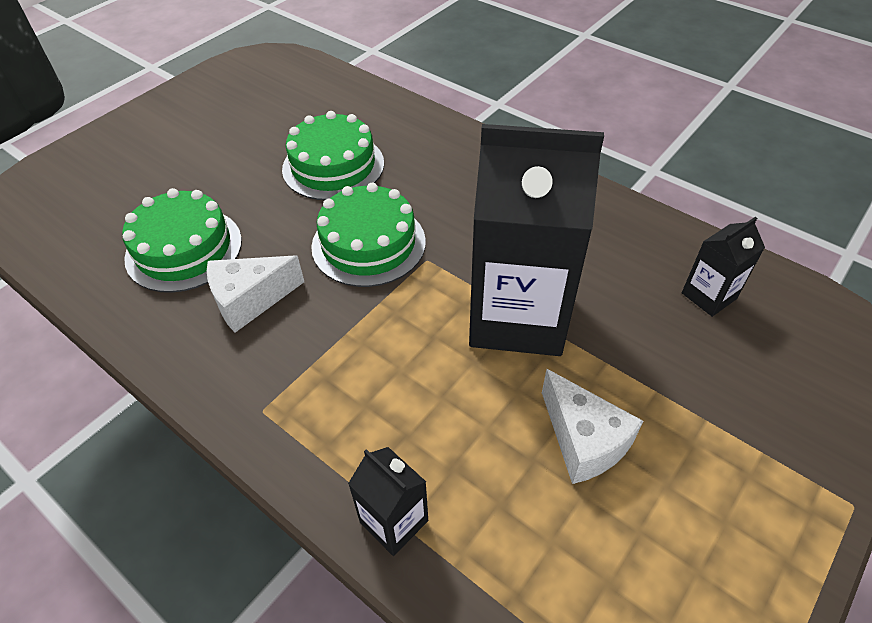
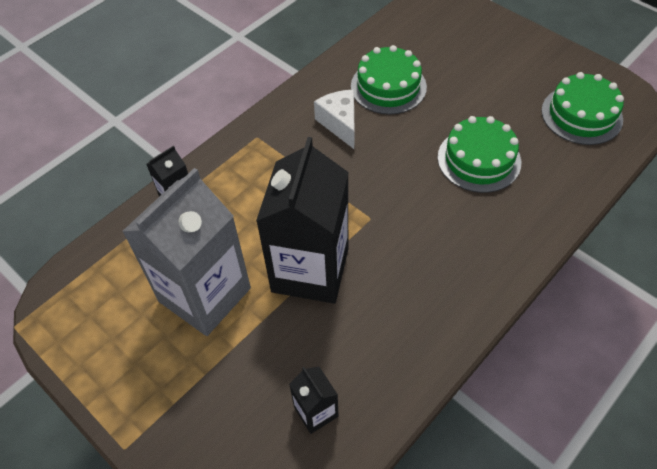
camera: 95 degrees right, 5 degrees up
green cake [311,183,426,287] -> green cake moved to [541,72,624,145]
white cheese [542,369,643,484] -> grey carton [122,168,251,336]

